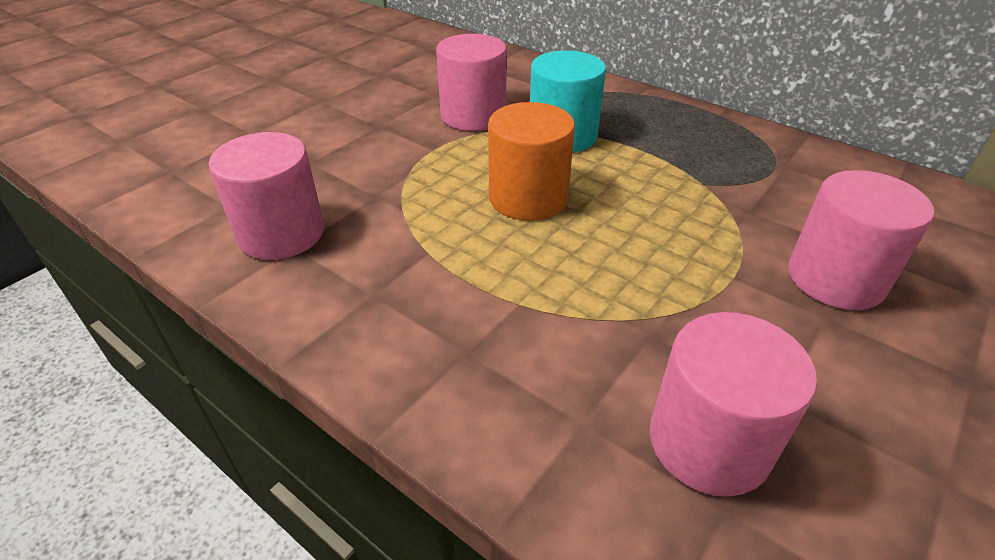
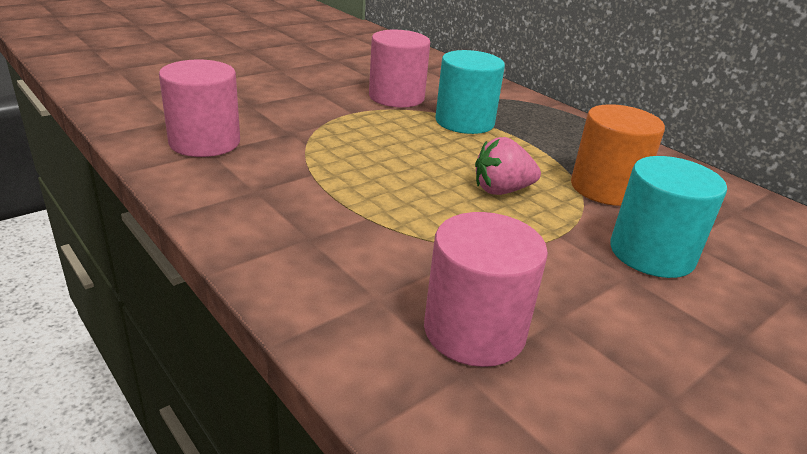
camera: 10 degrees right, 10 degrees down
orange cylinder [488,102,575,221] -> orange cylinder moved to [571,104,665,206]
pink cylinder [788,170,934,310] -> turquoise cylinder [610,156,727,278]
none -> pink strawberry [475,137,541,195]

